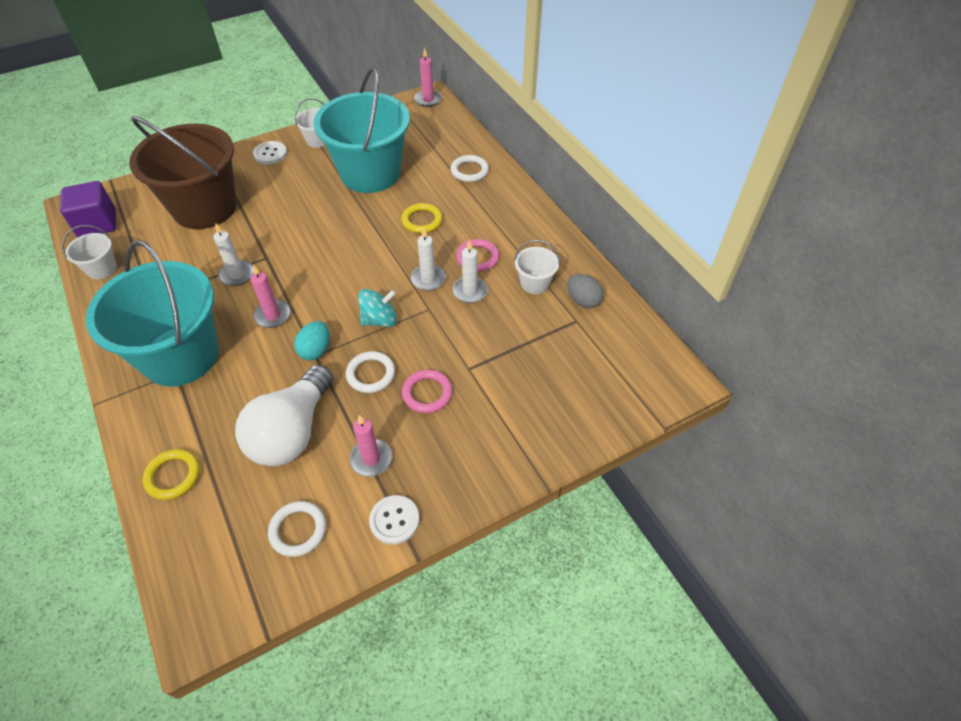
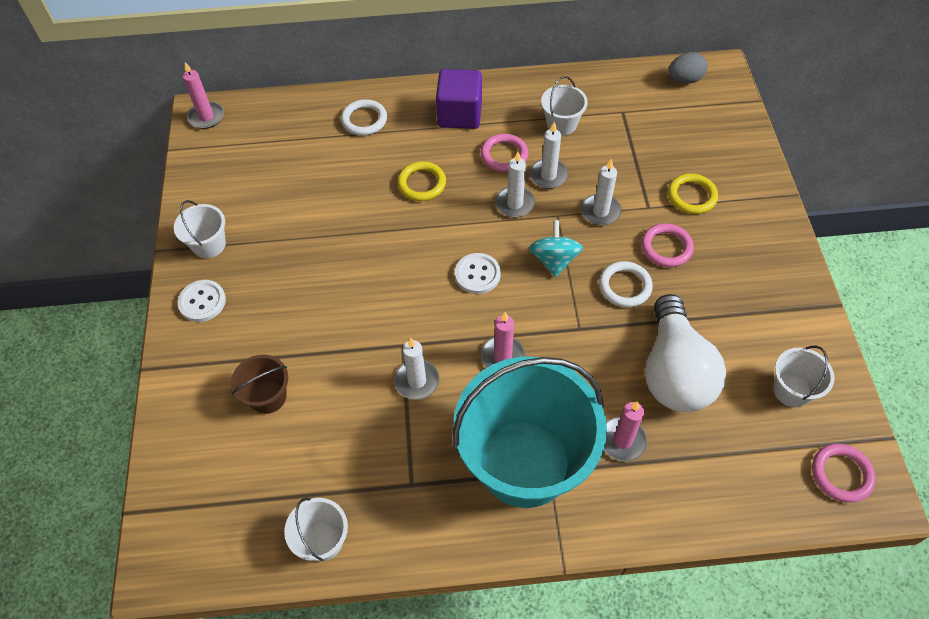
camera: 65 degrees left, 5 degrees up
purple cube [60,181,116,237] -> purple cube moved to [436,69,482,129]
brown bucket [129,116,237,229] -> brown bucket [231,355,288,414], size x0.42
yellow ring [143,449,200,500] -> yellow ring moved to [668,173,718,214]
white light bulb [235,365,333,466] -> white light bulb turned 45 degrees clockwise [645,294,726,412]
white ring [268,501,326,557] -> white bucket [773,346,835,407]
turquoise egg [294,321,330,361] -> none
turquoise bucket [314,67,410,193] -> none
pink candle [349,415,392,477] -> pink candle moved to [604,401,647,461]
white button [369,495,420,545] -> white button moved to [455,253,501,294]
grey egg [567,274,604,308] -> grey egg moved to [668,52,707,84]
none -> white candle [581,159,621,225]
none -> pink ring [812,444,876,503]

